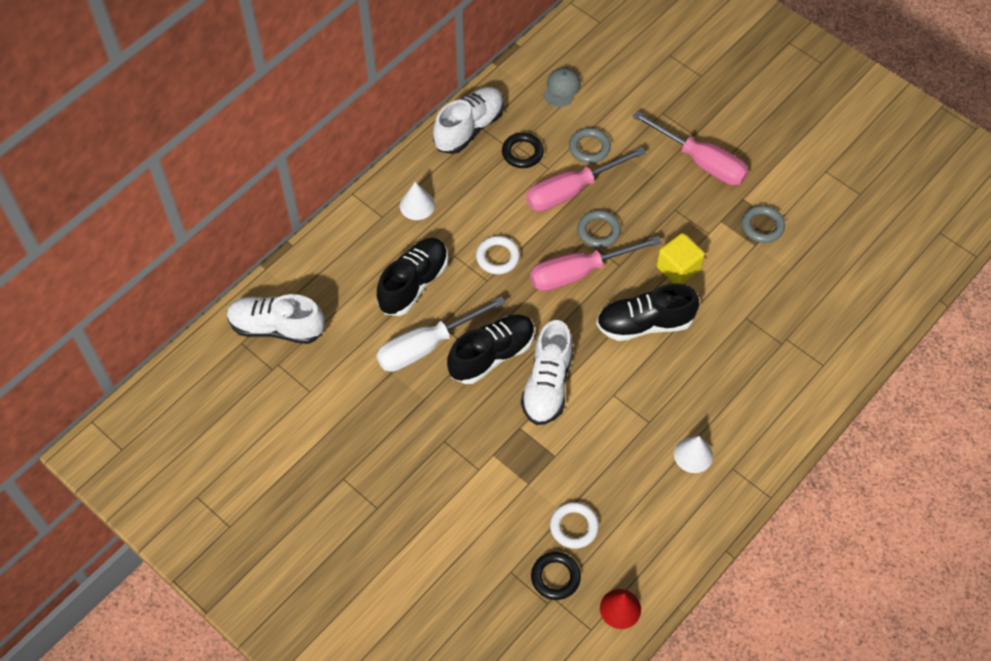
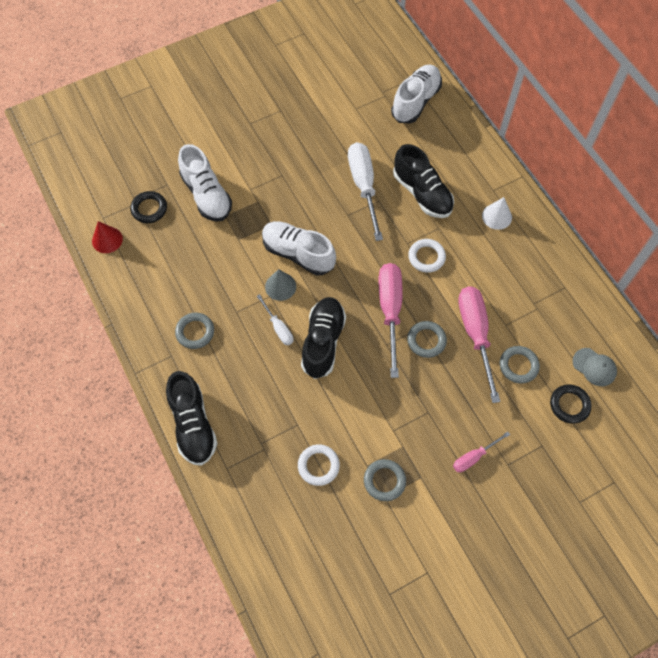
camera: 110 degrees right, 5 degrees up
white shoe [433,87,504,154] -> white shoe moved to [178,144,232,221]
black shoe [447,314,535,384] -> black shoe moved to [166,371,217,466]
black ring [502,133,544,168] -> black ring moved to [550,385,592,424]
white ring [550,502,599,549] -> white ring moved to [298,444,340,486]
pink screwdriver [632,111,749,185] -> pink screwdriver [453,431,510,472], size x0.52
yellow cube [656,233,705,284] -> none
white cone [674,436,713,473] -> grey ring [175,313,214,349]
none -> white screwdriver [257,294,294,345]
none -> grey cone [265,269,296,301]

